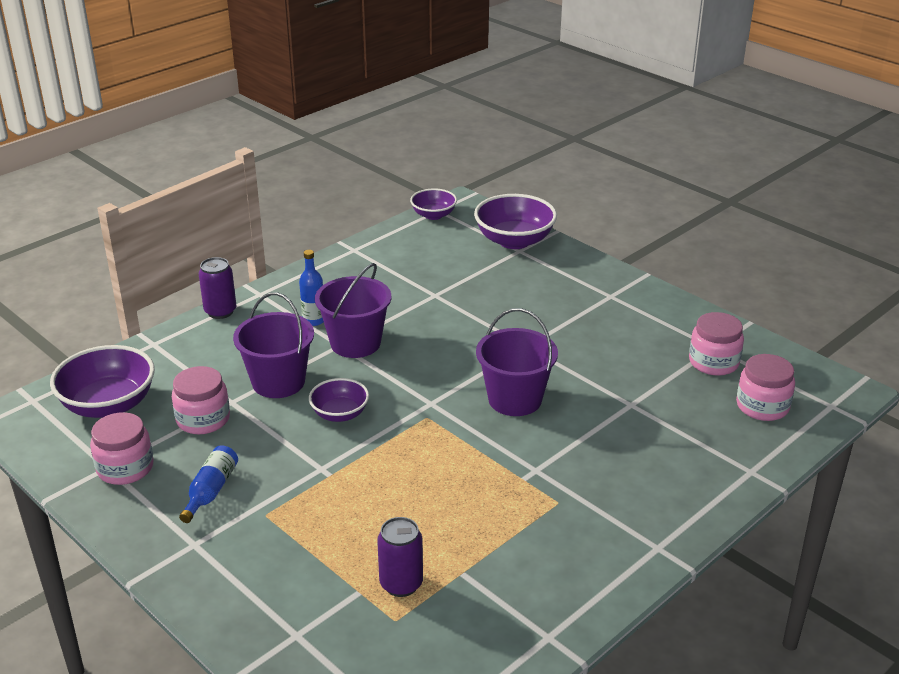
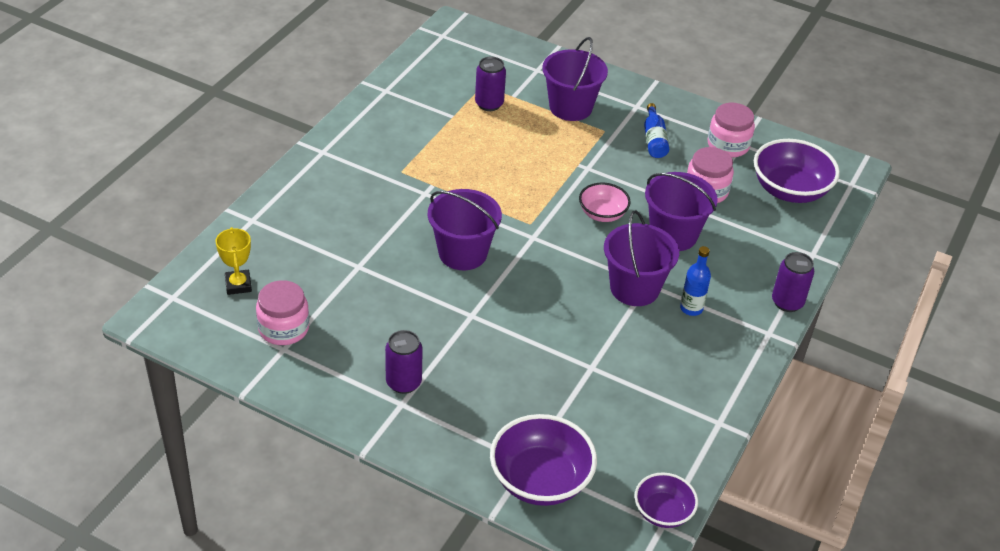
camera: 160 degrees right, 10 degrees up
purple bowl [309,378,369,422] -> pink bowl [579,183,631,222]
pink jar [736,354,795,421] -> yellow trophy [216,227,252,295]
none -> purple can [385,330,423,394]
none -> purple bucket [542,37,608,121]

